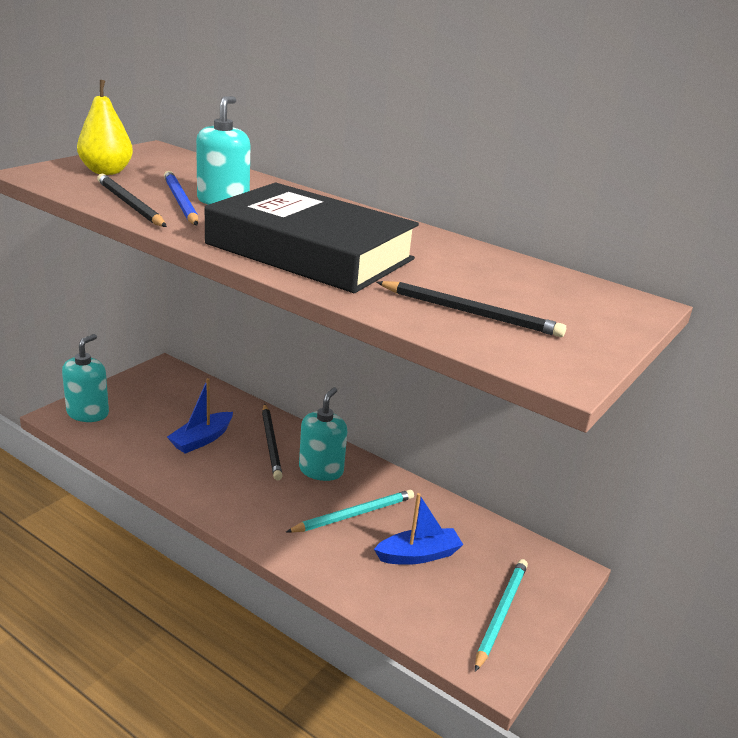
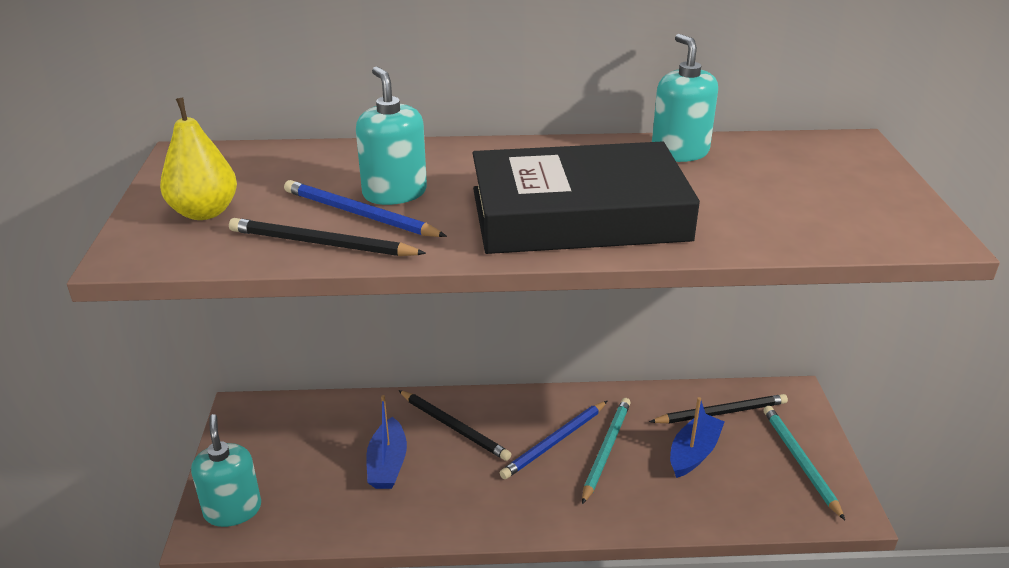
camera: 35 degrees left, 5 degrees up
turquoise soap dispenser [299,387,347,481] -> turquoise soap dispenser moved to [652,34,718,162]
black pencil [377,281,566,337] -> black pencil moved to [649,394,788,423]
none -> blue pencil [500,401,607,479]

